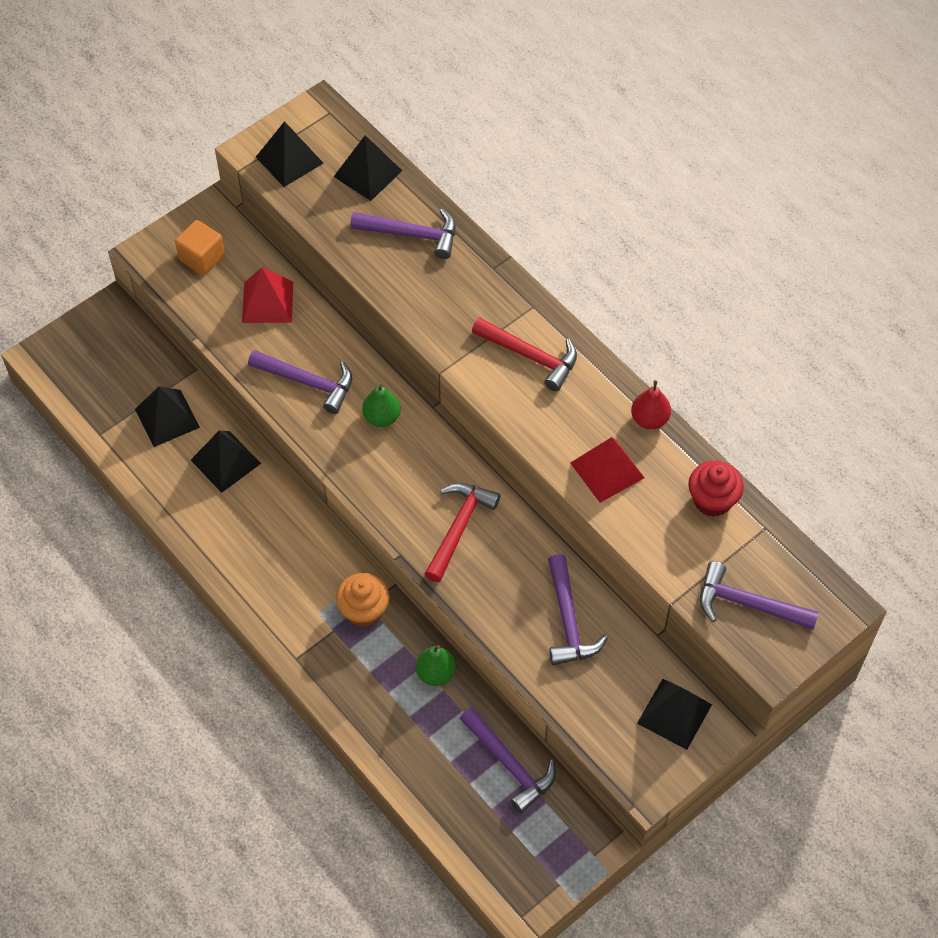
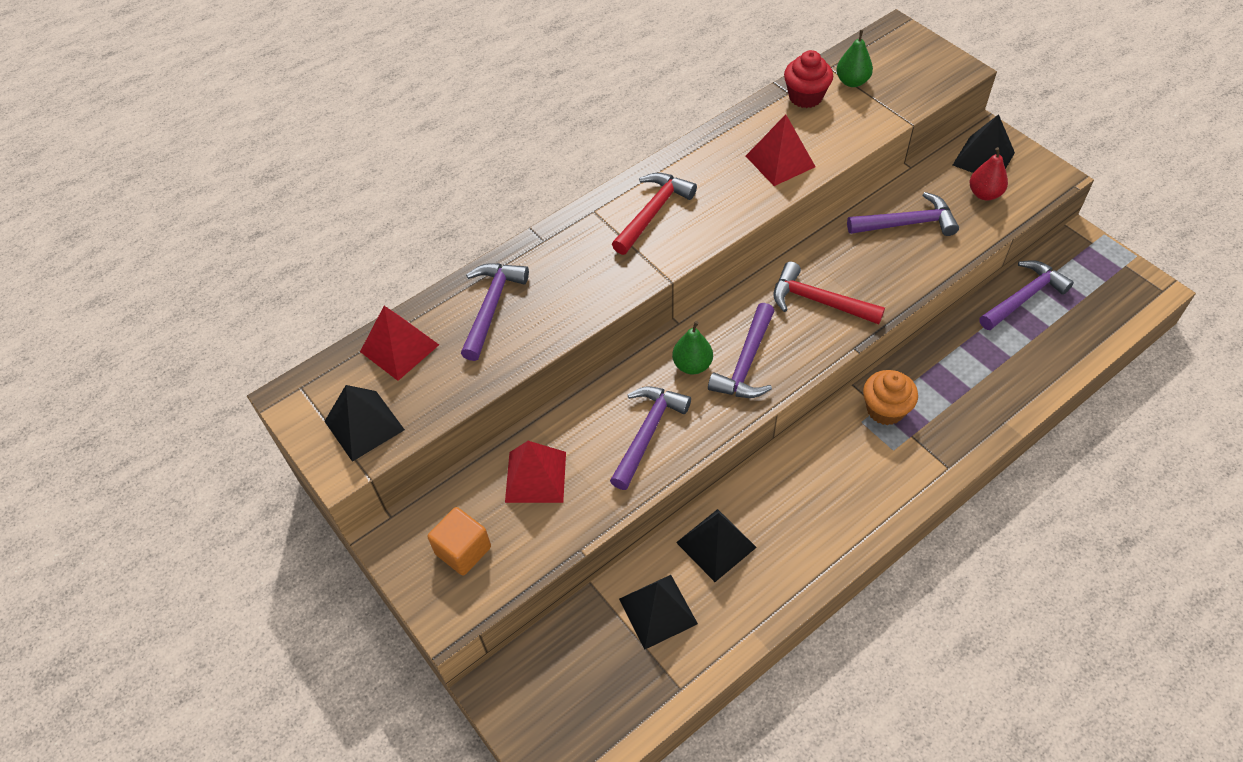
camera: 85 degrees left, 5 degrees down
black pyramid [334,135,402,201] -> red pyramid [360,306,439,381]
green pear [416,645,456,686] -> green pear moved to [836,30,873,87]
red pear [631,380,671,429] -> red pear moved to [970,147,1008,201]
purple hammer [700,561,819,630] -> purple hammer moved to [708,303,774,398]

